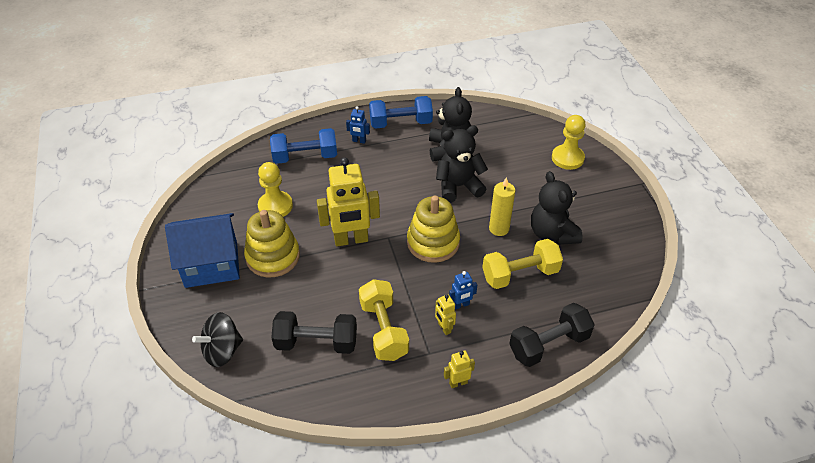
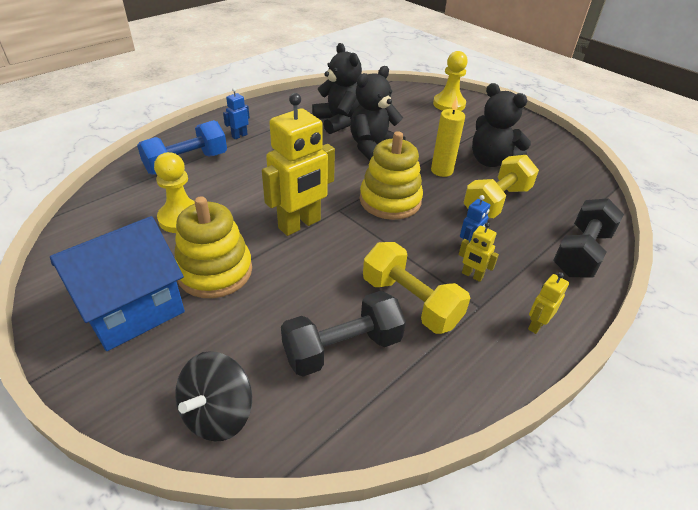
camera: 30 degrees left, 5 degrees down
blue robot [346,106,370,144] -> blue robot turned 150 degrees clockwise [223,88,250,140]
blue dumbbell [369,96,433,129] -> none

